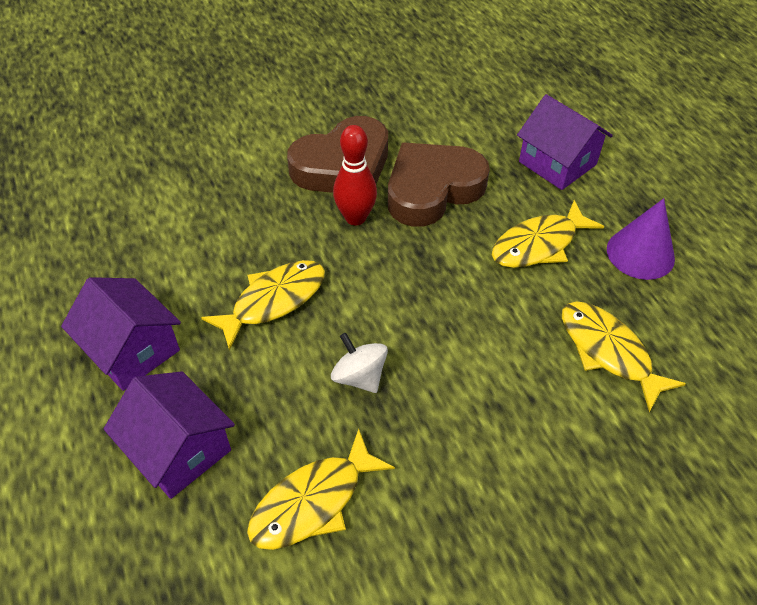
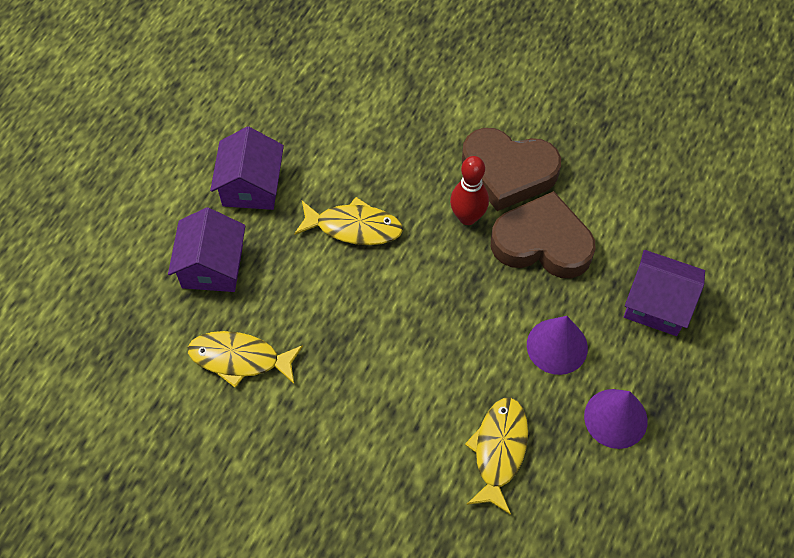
camera: 50 degrees right, 10 degrees up
white spinning top [331,333,388,393] -> none
yellow fish [492,200,604,268] -> purple cone [527,316,588,375]
purple house [517,94,613,190] -> purple house turned 75 degrees counterclockwise [624,250,705,336]

